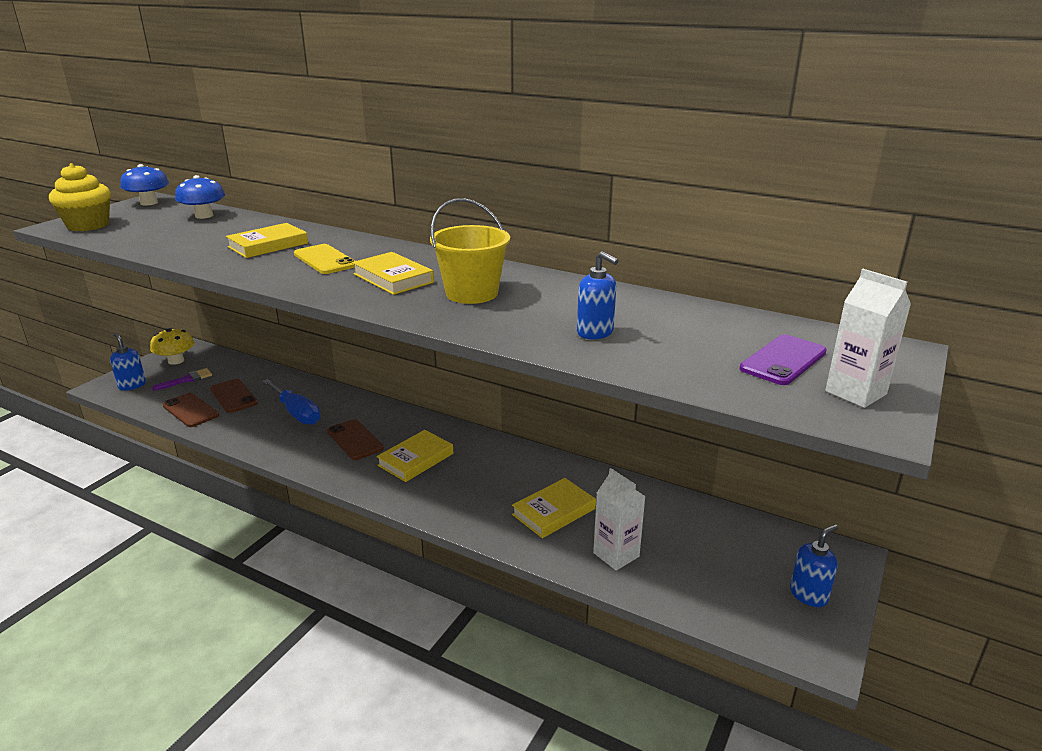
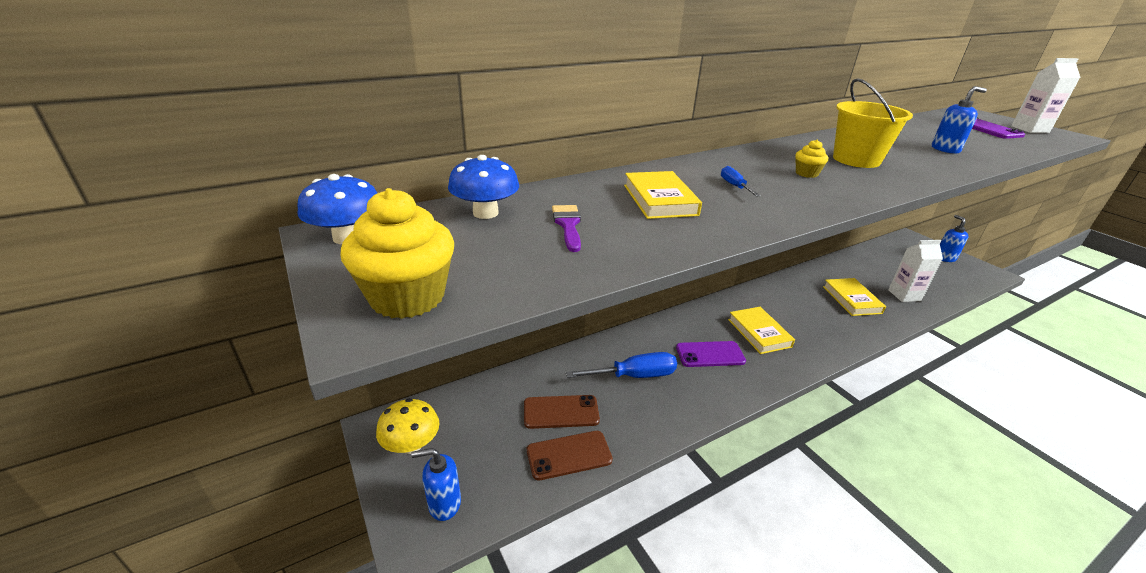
camera: 60 degrees left, 5 degrees up
purple brush [152,368,212,391] -> purple brush moved to [552,205,581,252]
yellow phone [294,244,355,274] -> blue screwdriver [721,166,760,197]
brown phone [327,419,384,460] -> purple phone [676,341,746,367]
yellow book [352,252,434,295] -> yellow cupcake [795,139,828,178]

